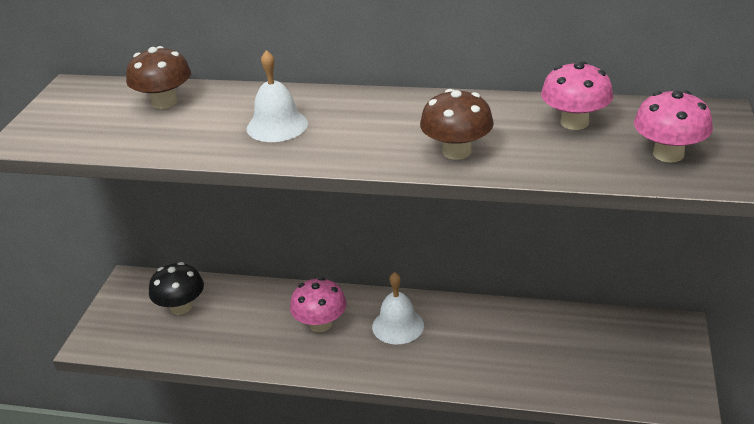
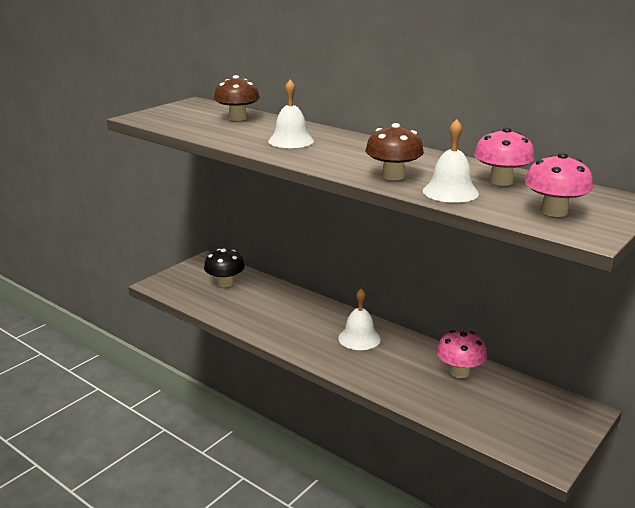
camera: 25 degrees right, 10 degrees down
pink mushroom [290,277,347,332] -> pink mushroom moved to [436,330,487,378]
none -> white bell [423,119,479,203]

